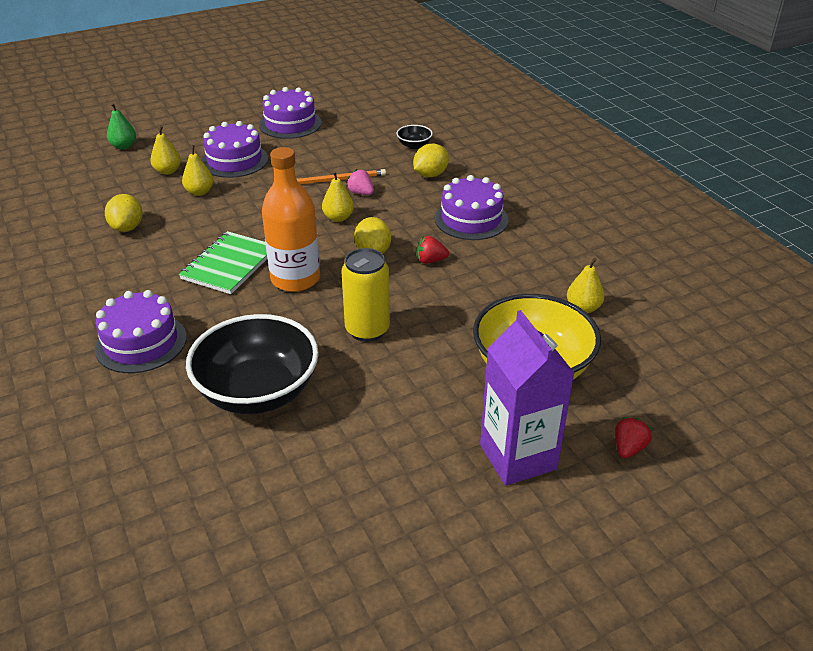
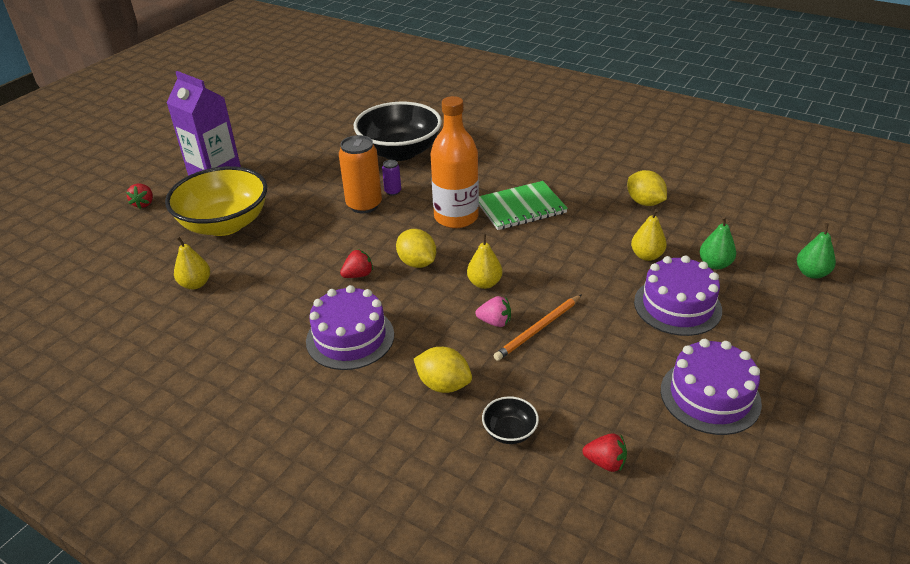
camera: 150 degrees right, 0 degrees up
purple cake [94,290,187,373] -> none
yellow pear [150,126,181,175] -> green pear [699,216,736,270]
green notebook [179,231,267,294] -> green notebook turned 75 degrees clockwise [479,181,568,230]
yellow can [341,248,390,342] -> orange can [339,135,382,213]
yellow lemon [413,144,449,177] -> yellow lemon turned 75 degrees counterclockwise [414,347,472,393]
none -> purple can [382,160,401,196]
none -> red strawberry [583,433,627,472]

